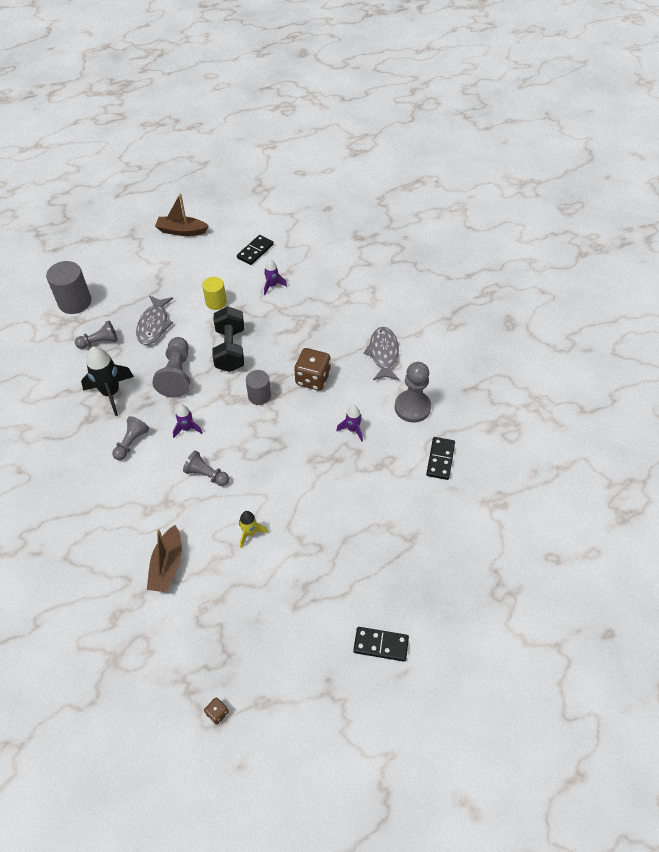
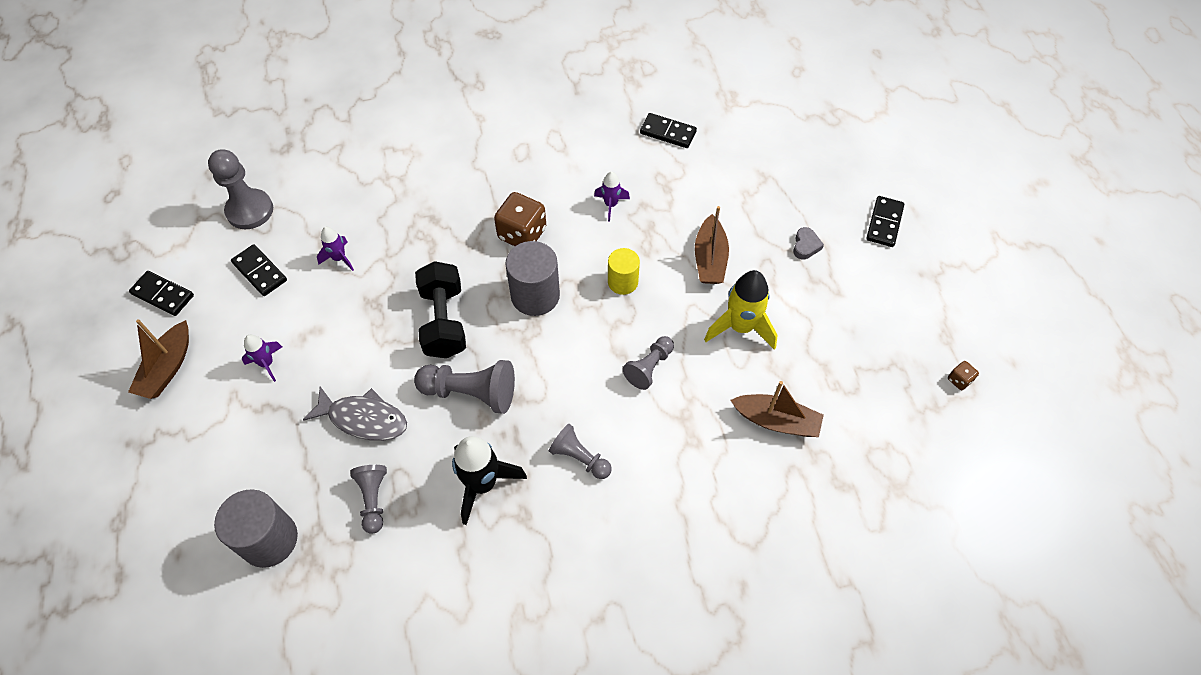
camera: 80 degrees left, 5 degrees up
purple rocket [173,404,202,438] -> purple rocket moved to [242,335,282,382]
yellow cylinder [202,277,227,310] -> yellow cylinder moved to [608,248,640,295]
black dumbbell [212,306,244,372] -> black dumbbell turned 75 degrees clockwise [415,261,466,358]
yellow rocket [239,511,268,548] -> yellow rocket [704,270,778,350], size x1.81
grey cylinder [246,370,271,405] -> grey cylinder [505,241,560,316], size x1.58
grey fish [363,327,399,380] -> none
grey pawn [395,362,431,423] -> grey pawn moved to [208,149,273,229]
none -> black domino [129,271,194,316]
none -> brown boat [695,206,729,284]
none -> grey heart [793,227,824,259]

